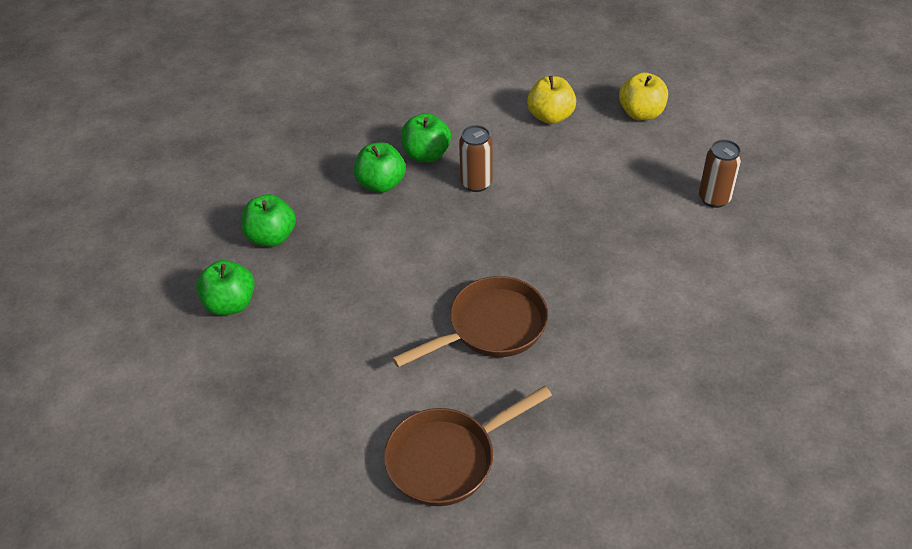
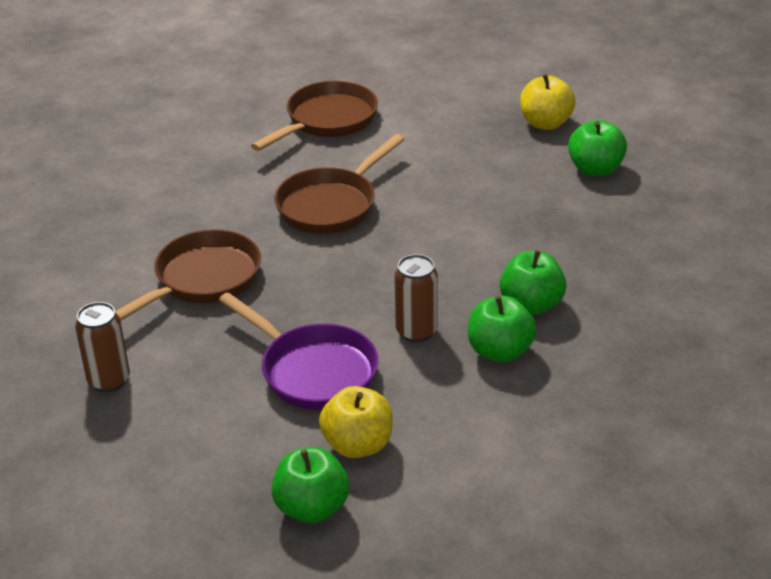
camera: 160 degrees right, 10 degrees down
green apple [241,194,296,247] -> green apple moved to [271,447,349,523]
yellow apple [619,72,668,120] -> yellow apple moved to [520,74,576,130]
none -> brown pan [115,229,261,321]
none -> purple pan [219,292,378,410]

